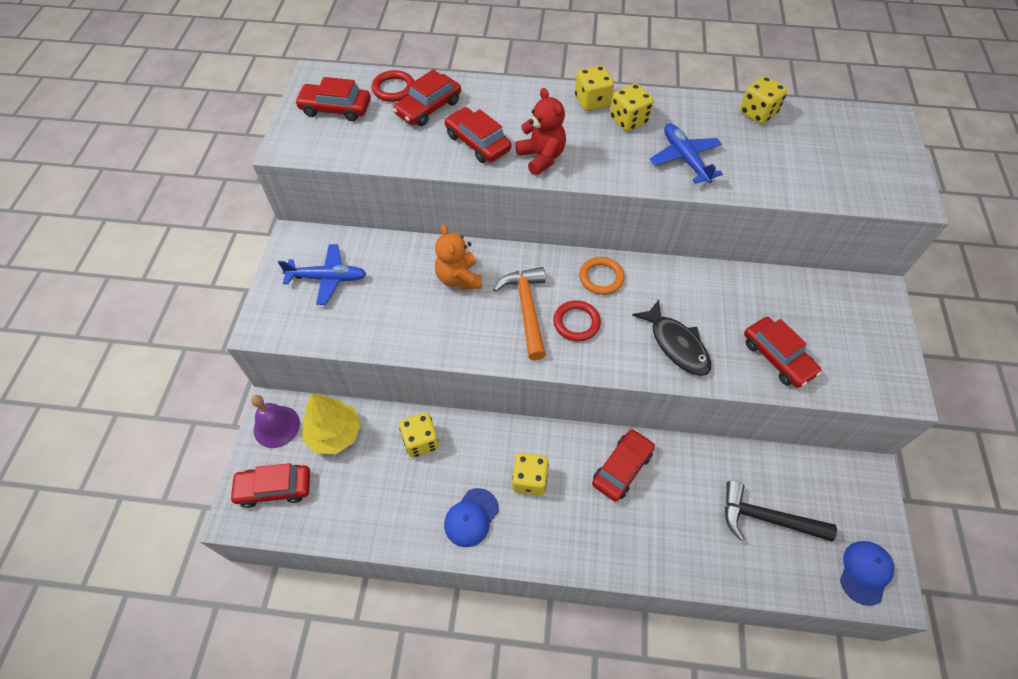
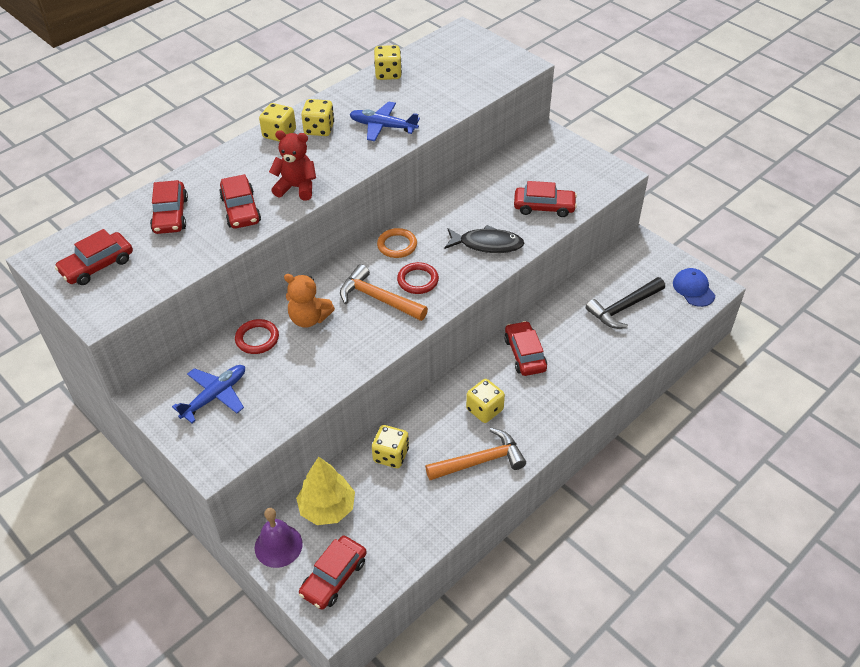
camera: 50 degrees left, 10 degrees down
red ring [372,70,414,102] -> red ring moved to [235,319,279,354]
blue cap [444,488,499,547] -> orange hammer [425,428,526,480]
red car [445,107,511,163] -> red car turned 105 degrees counterclockwise [219,174,261,229]

